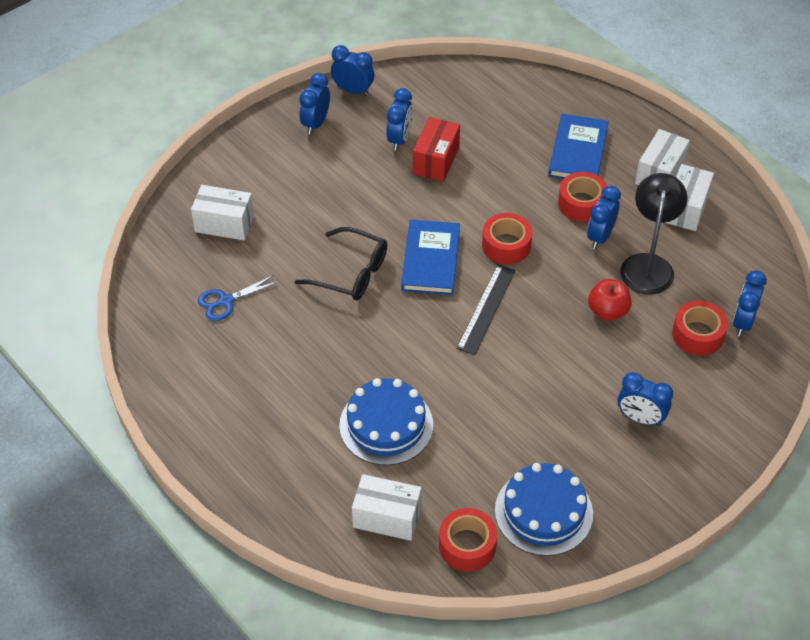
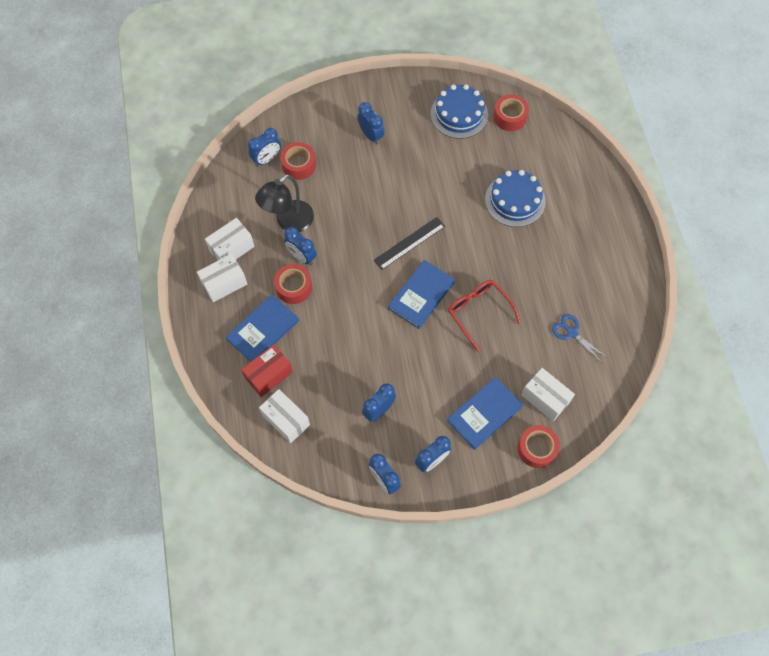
camera: 150 degrees left, 15 degrees up
blue scissors [198,275,278,321] -> blue scissors turned 135 degrees counterclockwise [552,314,606,362]
black glasses [294,227,387,301] -> red glasses [448,280,521,352]
white box [352,474,422,541] -> white box moved to [259,389,310,443]
red box [413,117,460,182] -> red box moved to [241,344,293,397]
red tape [482,213,533,264] -> red tape moved to [517,425,560,468]
blue clock [587,186,621,249] -> blue clock turned 75 degrees clockwise [284,227,317,265]
red apple [588,279,631,321] -> none
none -> blue book [447,377,523,450]

